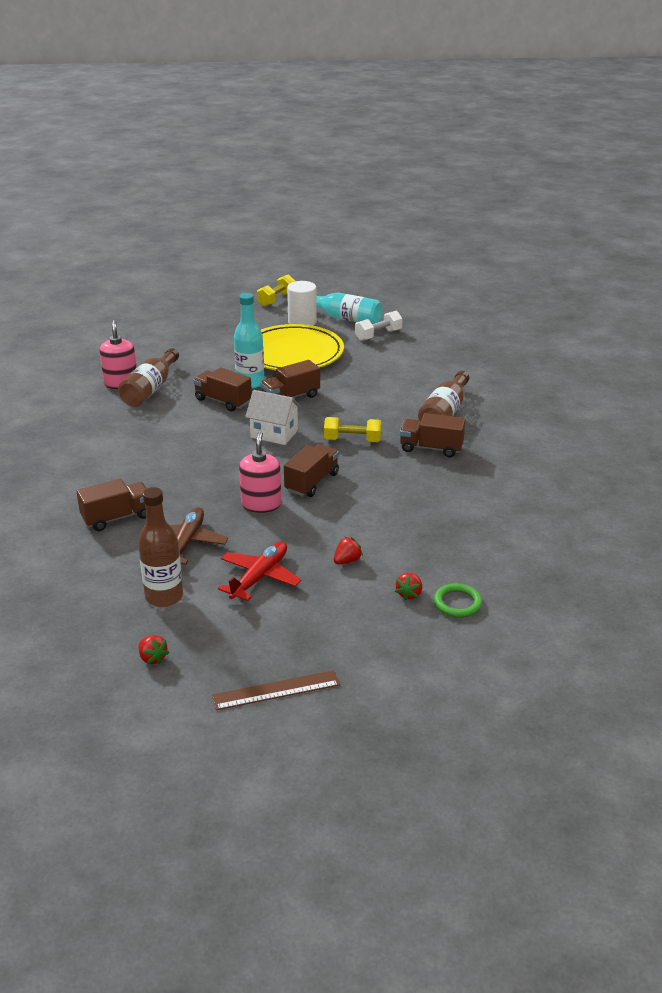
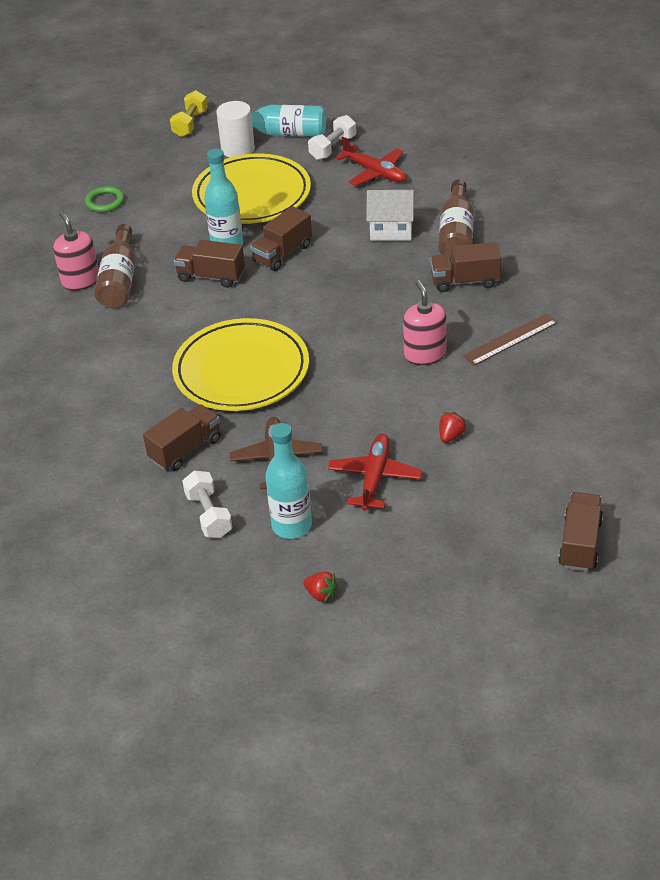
camera: 15 degrees left, 10 degrees up
brown bottle [138,487,183,607] -> turquoise bottle [265,423,312,539]
brown ruler [212,670,340,710] -> brown ruler moved to [463,313,558,366]
pink soap dispenser [239,431,281,513] -> pink soap dispenser moved to [403,280,446,365]
white house [245,390,301,445] -> white house moved to [366,190,415,241]
brown truck [284,444,339,497] -> brown truck moved to [558,492,603,571]
yellow dumbbell [324,417,382,442] -> none
red strawberry [395,573,422,601] -> none
green ring [434,583,483,618] -> green ring moved to [85,186,124,212]
none -> yellow plate [172,318,309,411]
none -> white dumbbell [182,471,232,538]
none -> red plane [336,137,407,186]

